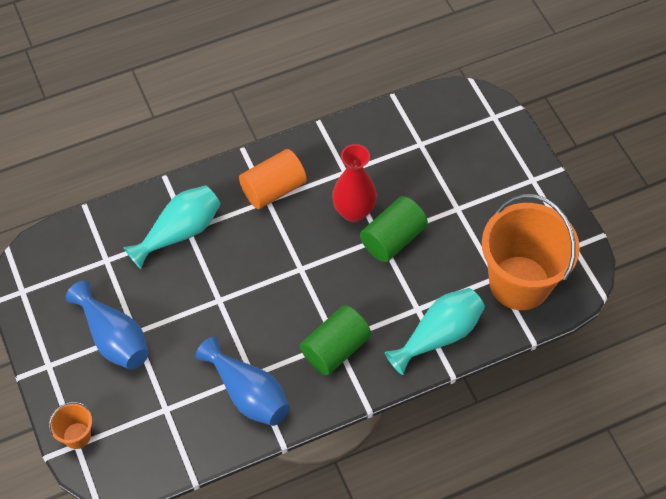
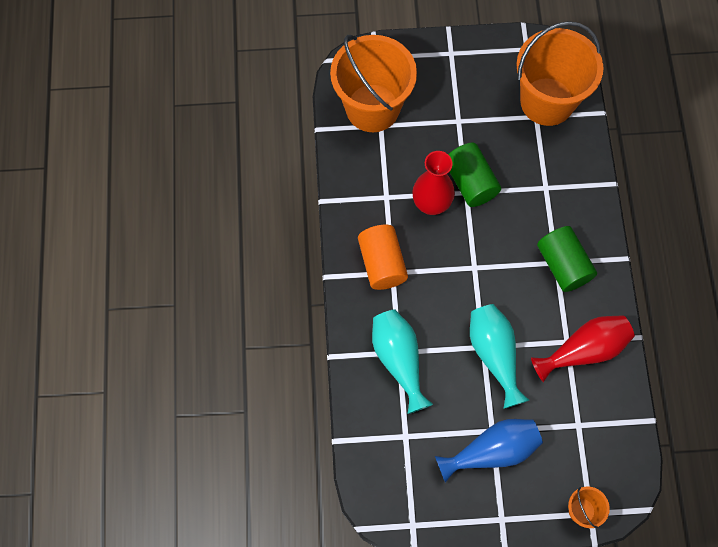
camera: 70 degrees left, 10 degrees up
blue vase [196,337,290,426] -> red vase [531,315,635,382]
turquoise vase [385,288,485,375] -> turquoise vase moved to [470,304,529,409]
none -> orange bucket [330,35,417,132]

